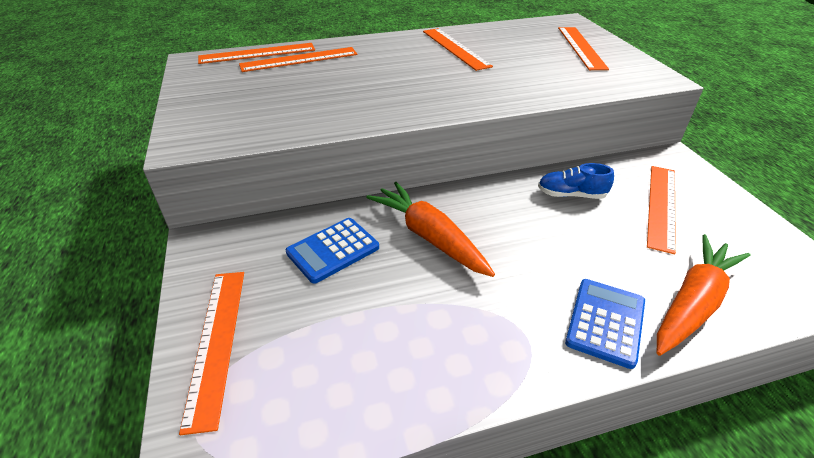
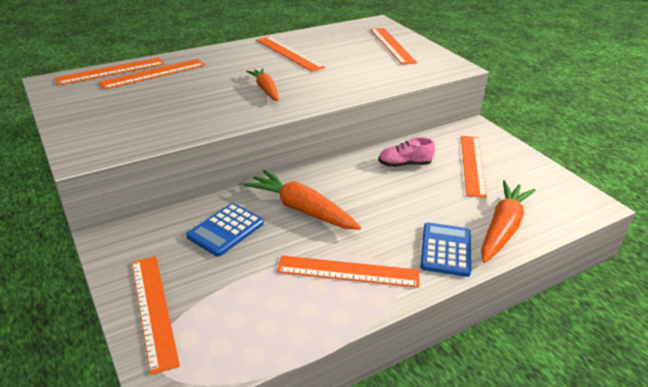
camera: 15 degrees left, 5 degrees down
blue shoe [538,163,614,199] -> pink shoe [378,137,435,167]
none -> orange carrot [246,68,278,101]
none -> orange ruler [277,255,420,288]

